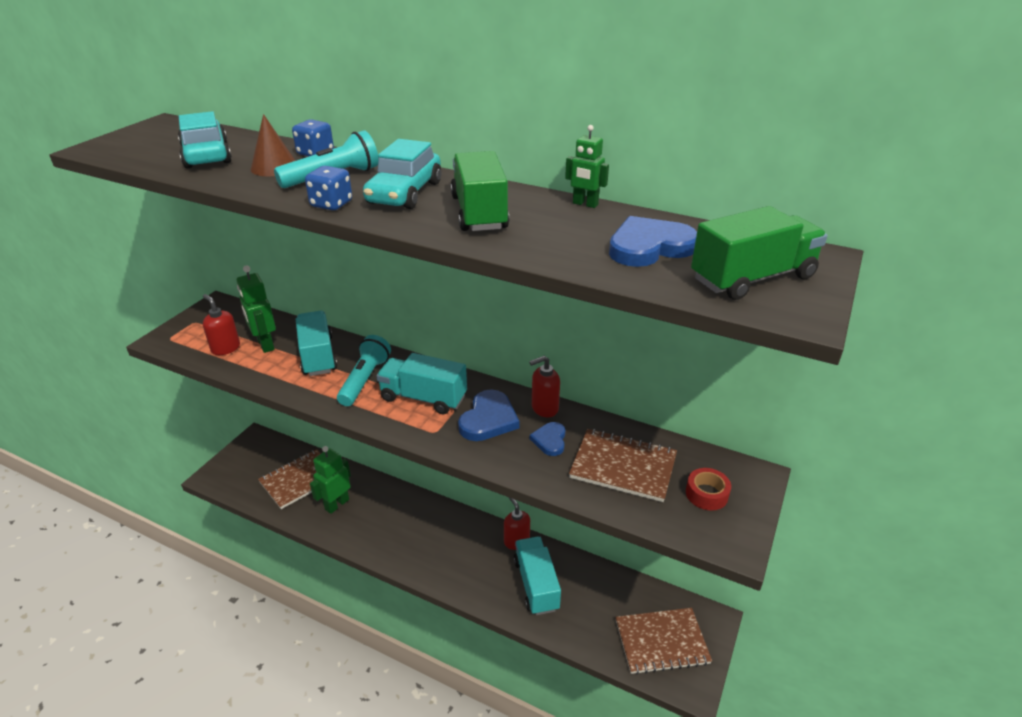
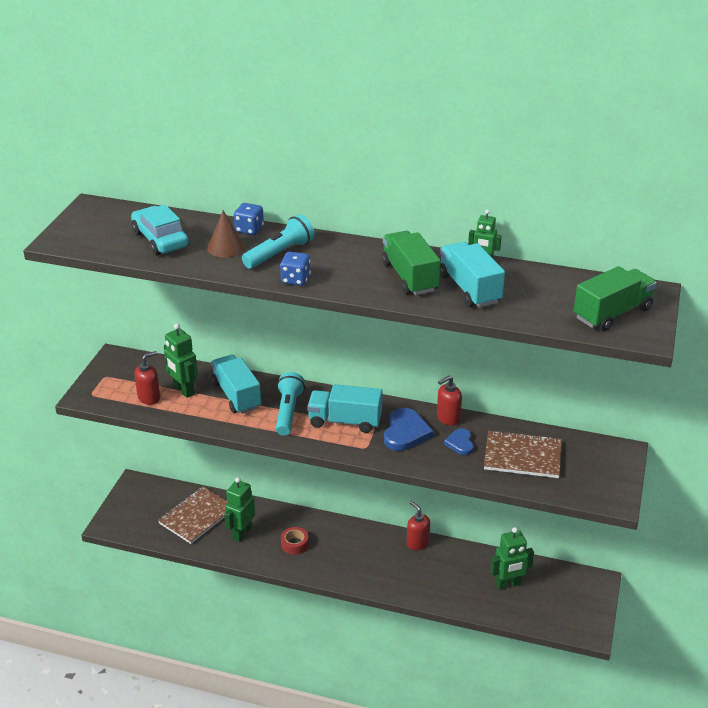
camera: 10 degrees left, 0 degrees up
red soap dispenser [203,294,240,355] -> red soap dispenser turned 105 degrees clockwise [134,351,160,405]
turquoise car [363,139,441,209] -> none
turquoise truck [513,537,561,615] -> turquoise truck moved to [440,242,505,308]
blue heart [609,216,697,267] -> none
brown notebook [616,608,712,675] -> none
red tape [686,468,731,510] -> red tape moved to [281,527,309,555]
none -> green robot [490,527,534,590]

